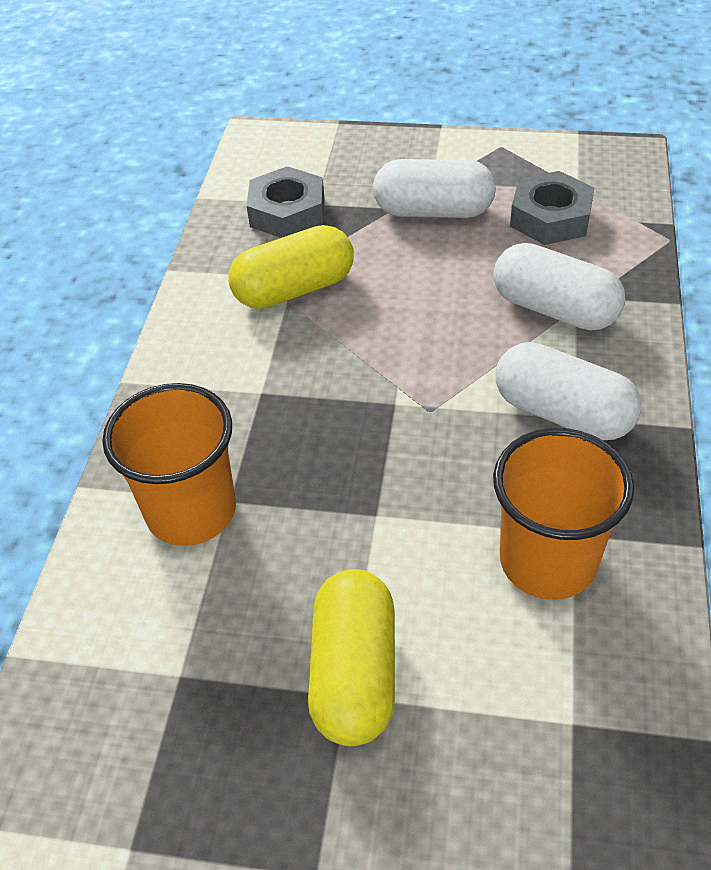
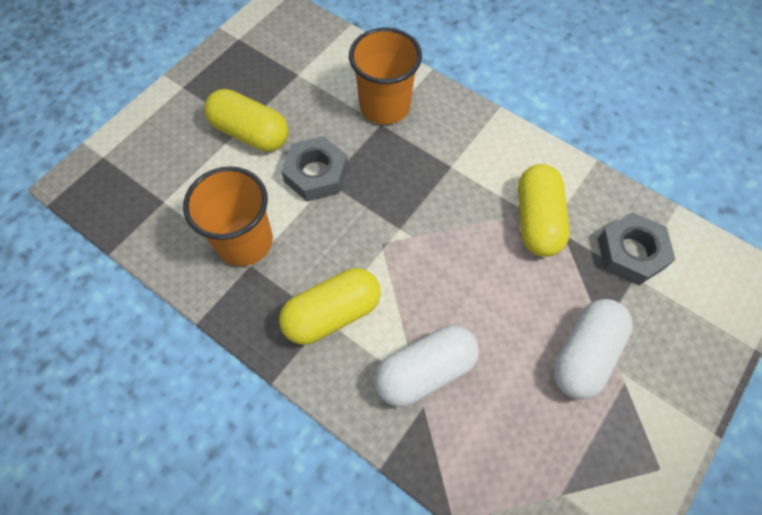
camera: 115 degrees right, 15 degrees up
white capsule [496,342,642,440] -> yellow capsule [279,268,381,345]
grey nut [510,171,594,245] -> grey nut moved to [281,136,348,202]

